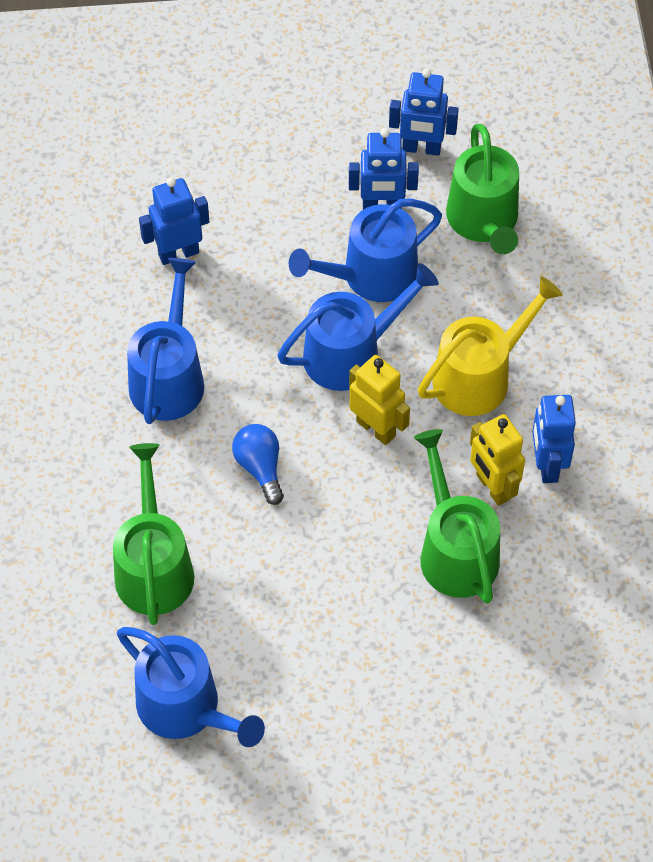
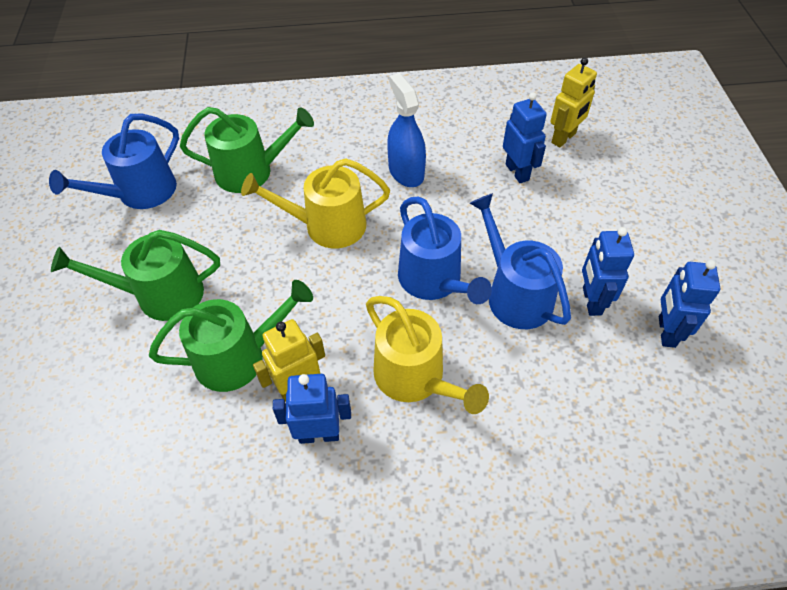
camera: 90 degrees right, 5 degrees down
blue watering can [127,258,204,424] -> blue spray bottle [387,73,426,187]
blue light bulb [232,424,284,505] -> yellow watering can [241,158,390,248]
yellow robot [349,355,410,445] -> yellow robot moved to [550,57,597,147]
green watering can [446,124,519,254] -> green watering can moved to [51,230,220,321]

